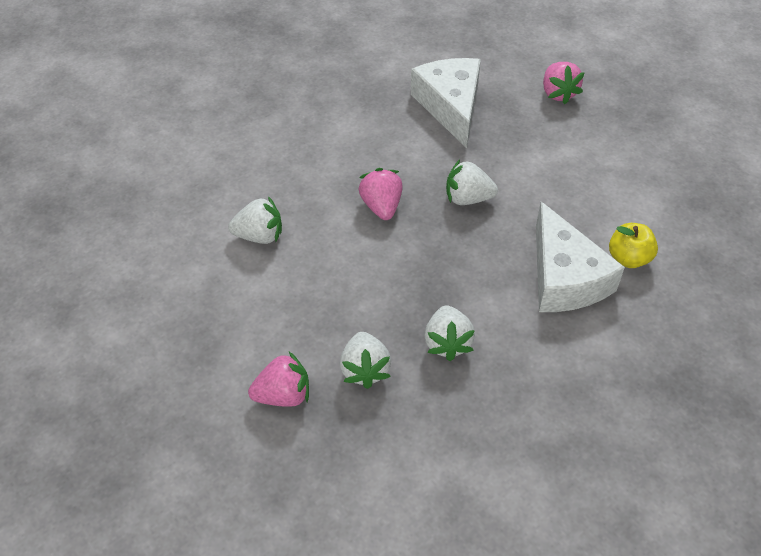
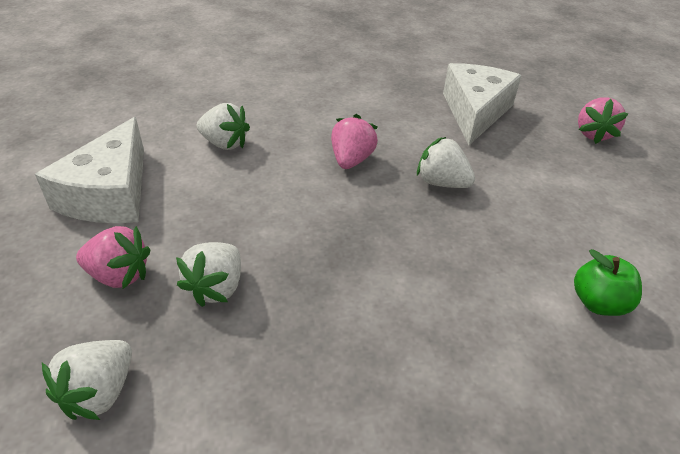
camera: 25 degrees right, 10 degrees down
white strawberry [424,305,475,361] -> white strawberry moved to [42,340,132,420]
white cheese [536,202,625,312] -> white cheese moved to [35,117,144,223]
yellow apple [609,223,658,268] -> green apple [574,249,642,316]

